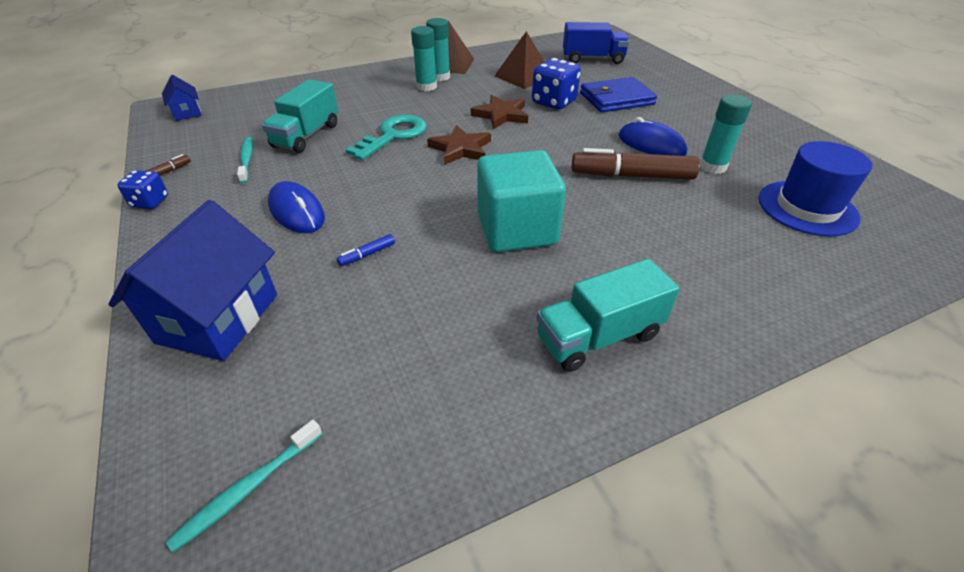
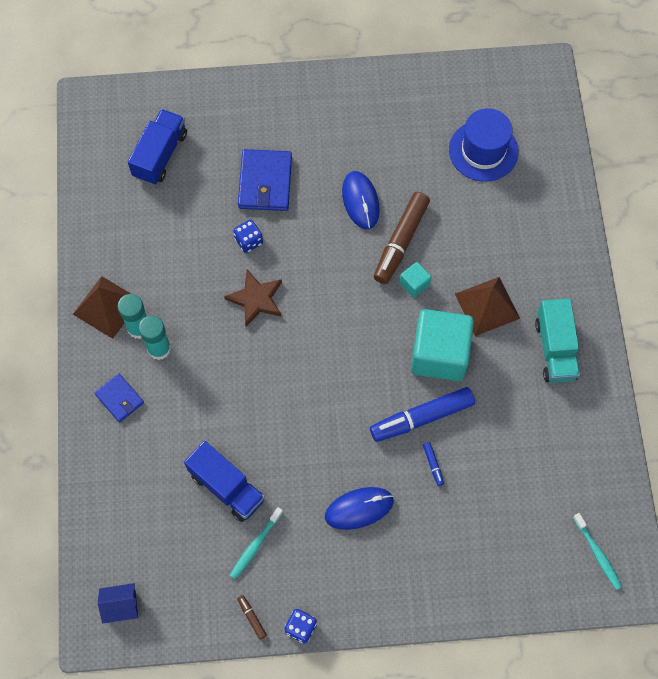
camera: 70 degrees left, 25 degrees up
blue house [108,200,277,361] -> none
turquoise toothbrush [237,137,253,184] -> turquoise toothbrush turned 60 degrees counterclockwise [229,507,283,579]
turquoise truck [262,79,338,153] -> blue truck [184,441,265,522]
turquoise key [346,115,427,160] -> none
brown star [427,125,491,165] -> none
brown pyramid [495,31,544,89] -> brown pyramid moved to [455,277,520,336]
blue dice [532,58,581,109] -> blue dice [233,220,263,253], size x0.60
blue mouse [618,117,687,156] -> blue mouse turned 75 degrees counterclockwise [342,171,380,229]
turquoise glue stick [700,94,752,174] -> none
none -> blue wallet [94,373,144,423]
none -> blue marker [370,387,475,442]
none -> turquoise cube [400,262,431,298]

